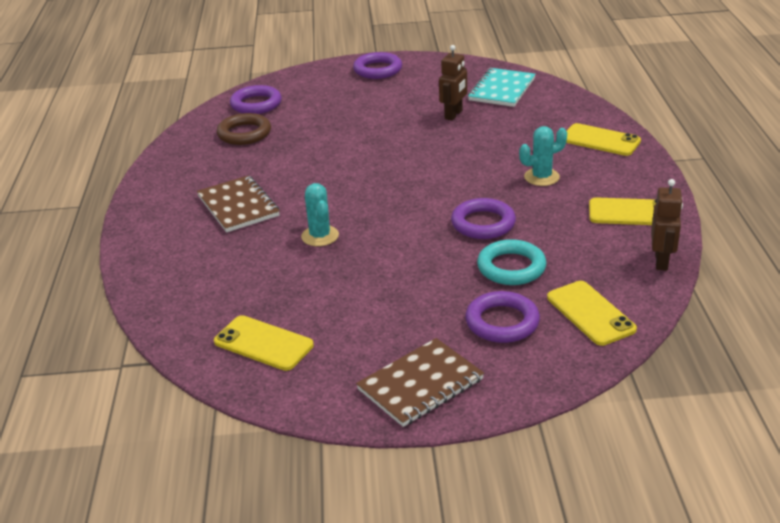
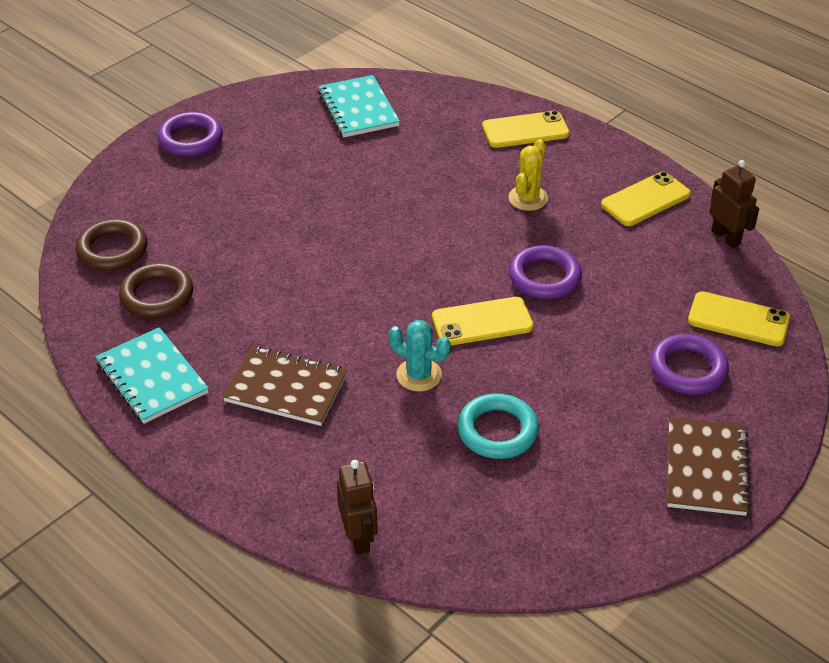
camera: 45 degrees left, 10 degrees up
yellow phone [214,315,314,371] -> yellow phone moved to [432,297,534,346]
purple ring [230,85,282,114] -> brown ring [76,219,147,271]
brown robot [439,45,467,120] -> brown robot moved to [337,460,378,554]
turquoise ring [477,239,547,285] -> turquoise ring moved to [458,394,539,459]
turquoise cactus [519,126,567,186] -> yellow cactus [509,139,548,211]
none -> turquoise notebook [95,327,209,424]

